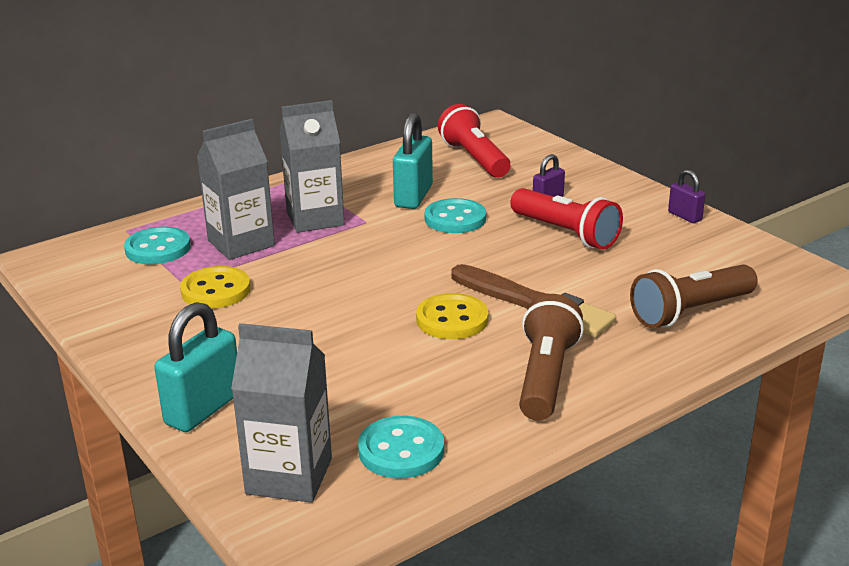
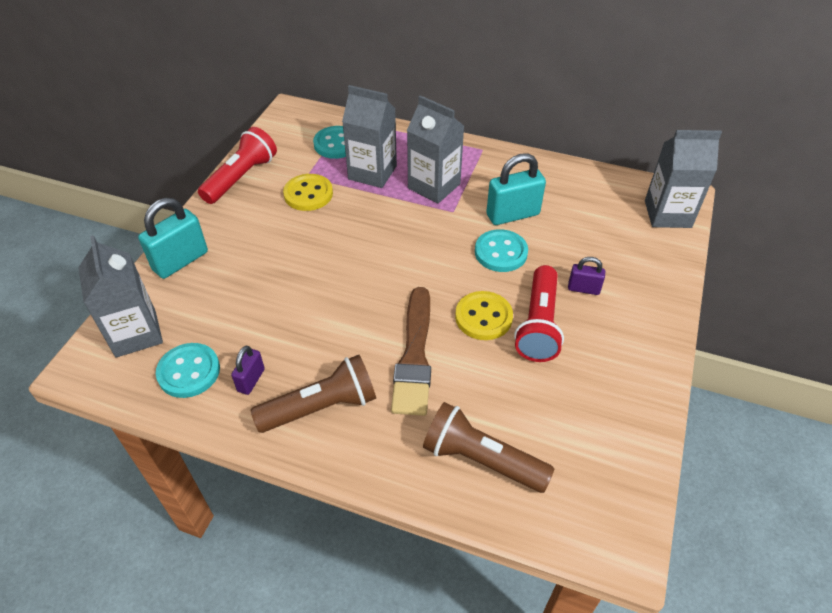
camera: 55 degrees right, 20 degrees up
turquoise padlock [154,302,237,432] -> turquoise padlock turned 45 degrees counterclockwise [138,198,208,279]
yellow button [416,293,488,339] -> yellow button moved to [455,291,513,340]
red flashlight [438,104,510,178] -> red flashlight moved to [198,127,277,204]
purple padlock [668,169,705,223] -> purple padlock moved to [231,346,265,395]
none -> grey carton [645,130,722,228]

